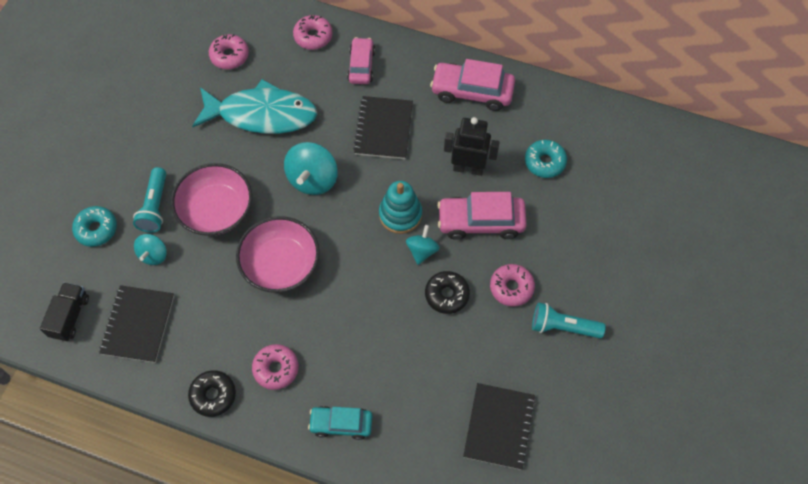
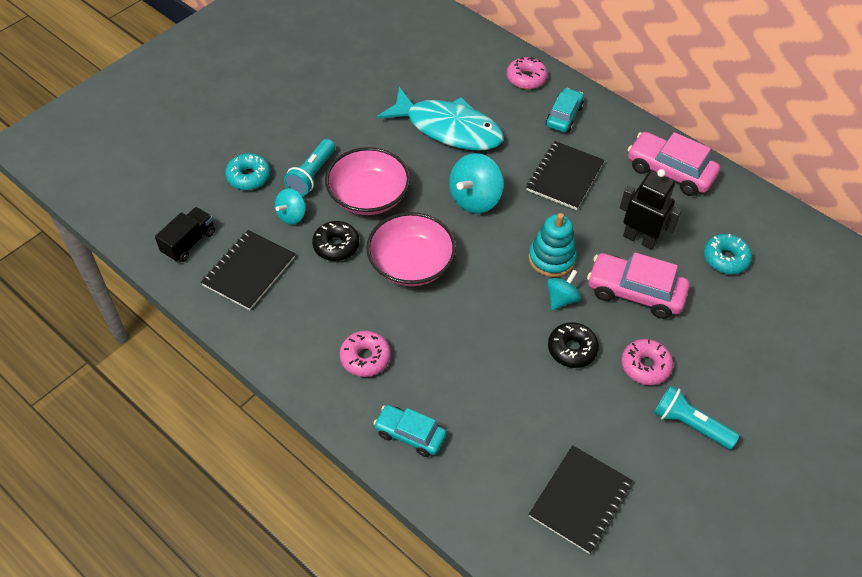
camera: 20 degrees right, 10 degrees down
black donut [188,370,236,417] -> black donut moved to [312,221,359,261]
pink donut [209,34,249,69] -> none
pink car [347,37,375,84] -> turquoise car [546,88,584,132]

